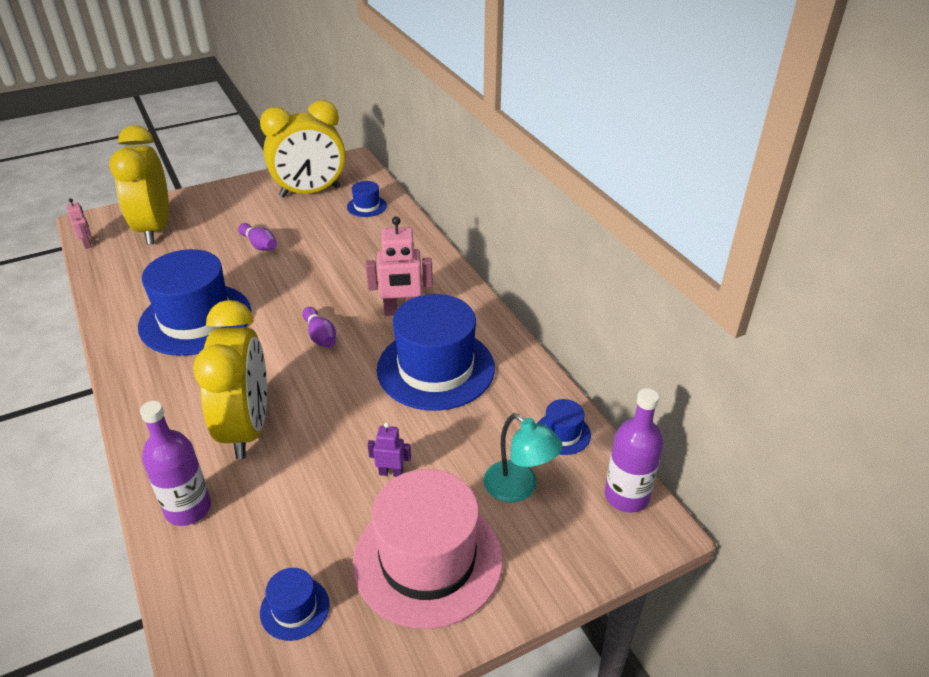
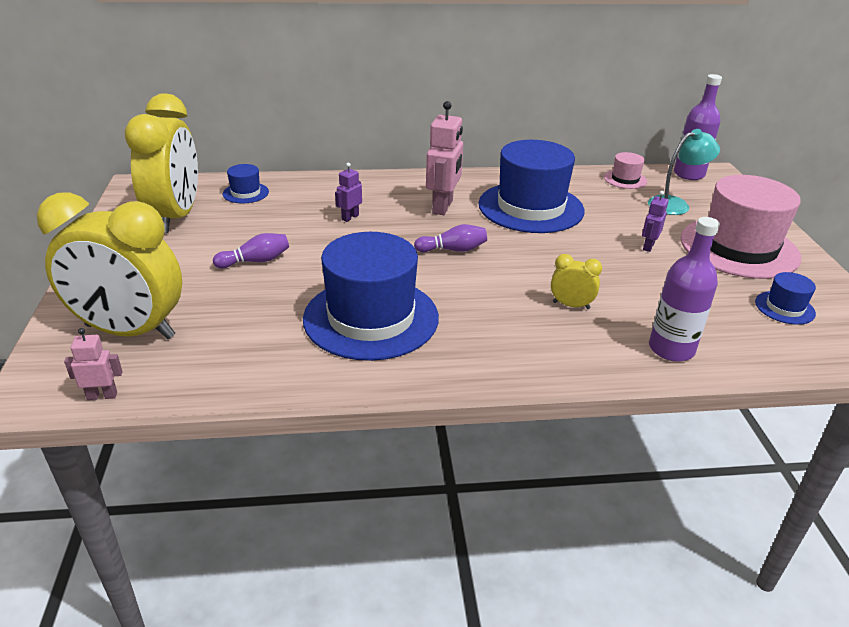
camera: 70 degrees left, 5 degrees down
yellow clock [193,300,267,459] -> yellow clock [551,254,602,309], size x0.42
blue hat [537,399,591,455] -> pink hat [604,152,647,189]
none -> purple robot [335,163,362,222]

